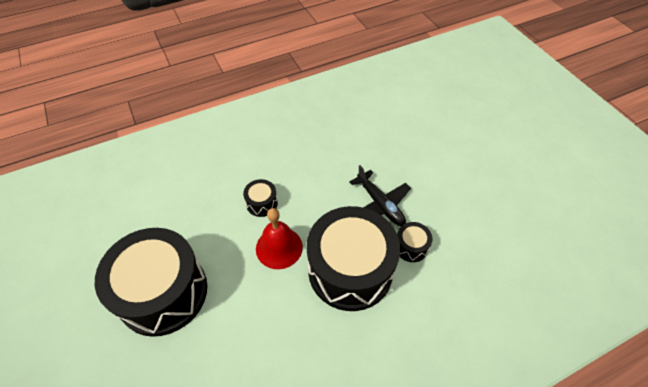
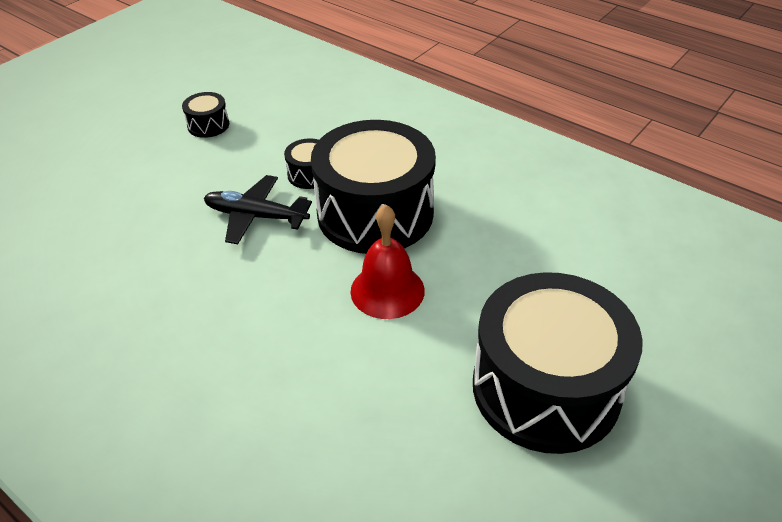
camera: 115 degrees left, 10 degrees down
black drum [243,179,278,217] -> black drum moved to [182,92,229,138]
black plane [349,165,411,226] -> black plane turned 105 degrees counterclockwise [204,175,312,244]

